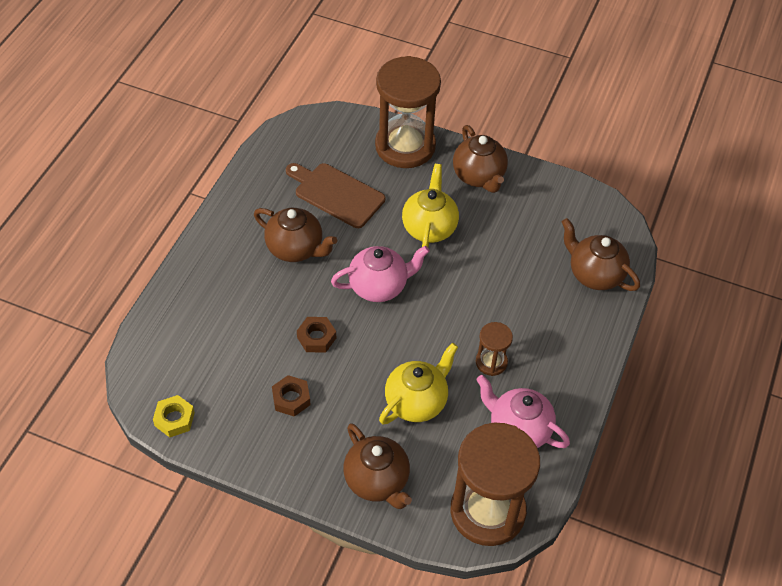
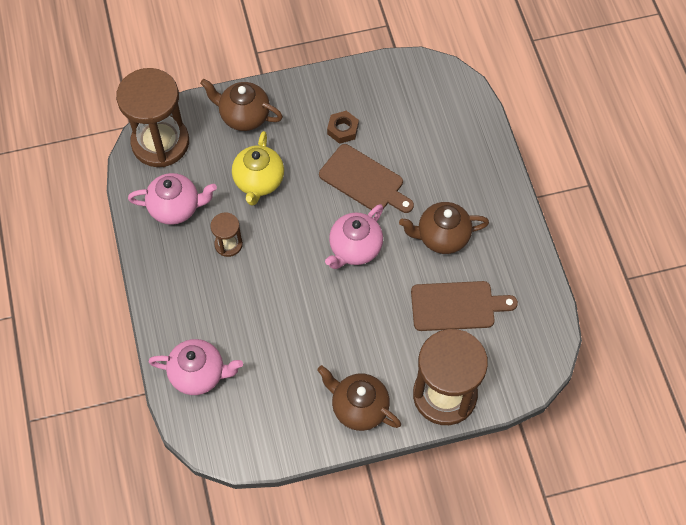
camera: 145 degrees right, 10 degrees up
yellow nut [153,395,195,437] -> none
brown nut [297,317,336,352] -> brown cutting board [319,144,414,213]
yellow teapot [402,164,459,247] -> none
brown teapot [562,218,640,291] -> pink teapot [149,339,243,395]

